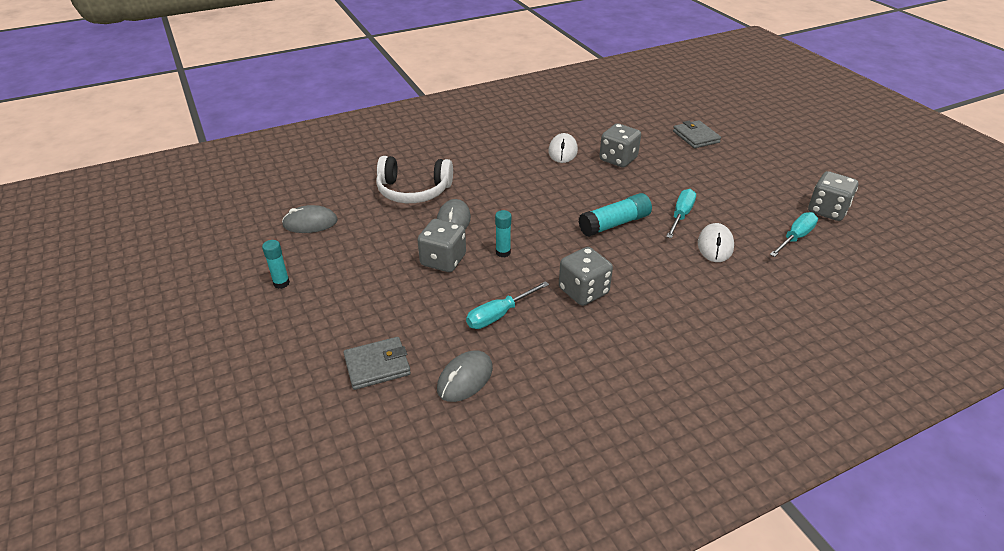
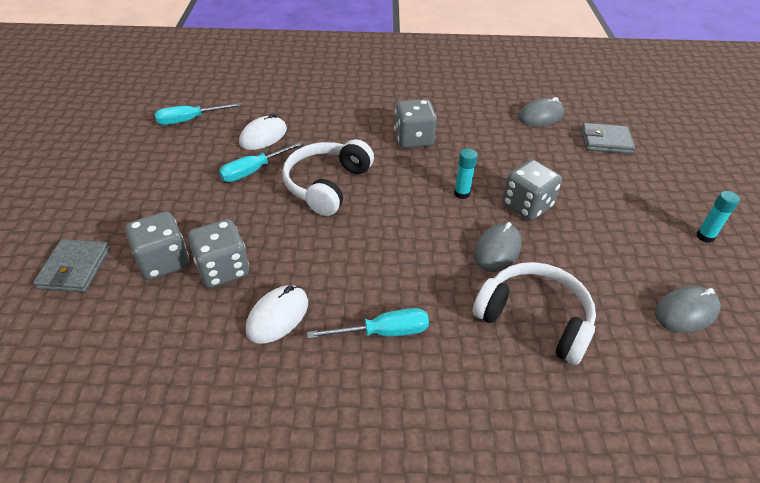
camera: 155 degrees left, 5 degrees up
grey mouse [282,205,338,233] -> grey mouse turned 45 degrees counterclockwise [655,286,721,333]
turquoise screwdriver [466,281,549,329] -> turquoise screwdriver moved to [307,308,429,339]
turquoise glue stick [579,193,652,237] -> white headphones [282,139,374,216]
grey dice [808,171,858,221] -> grey dice moved to [125,211,189,280]

